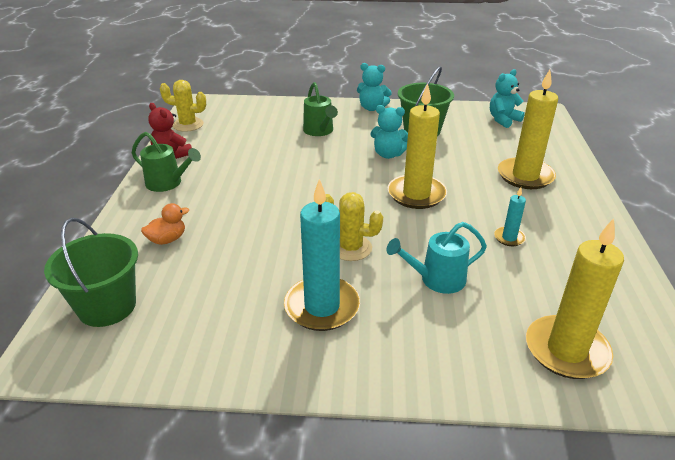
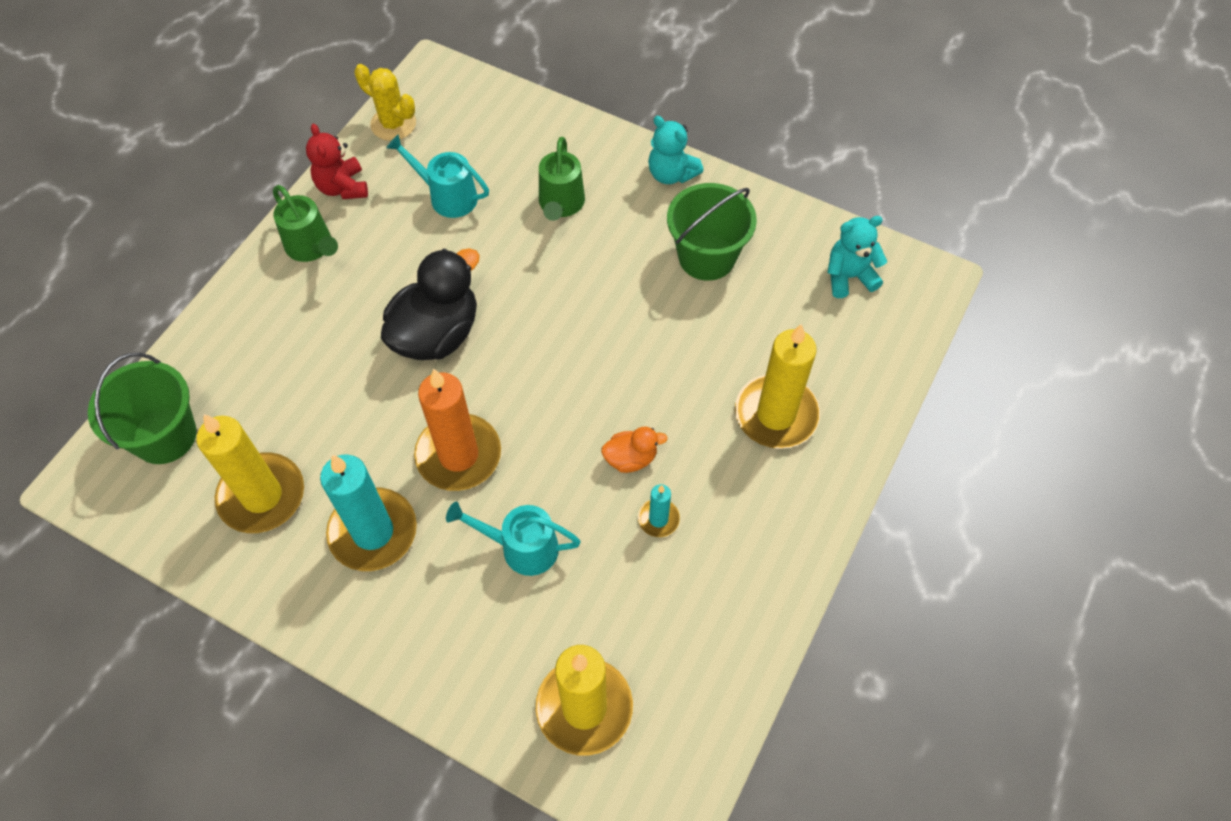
camera: 25 degrees right, 25 degrees up
orange duck [141,203,189,245] -> orange duck moved to [601,427,668,473]
yellow cactus [325,192,383,261] -> orange candle [414,369,501,491]
turquoise teddy bear [370,105,408,159] -> none
yellow candle [388,84,447,209] -> yellow candle moved to [196,414,304,533]
none -> black duck [381,248,480,360]
none -> turquoise watering can [387,134,489,218]

